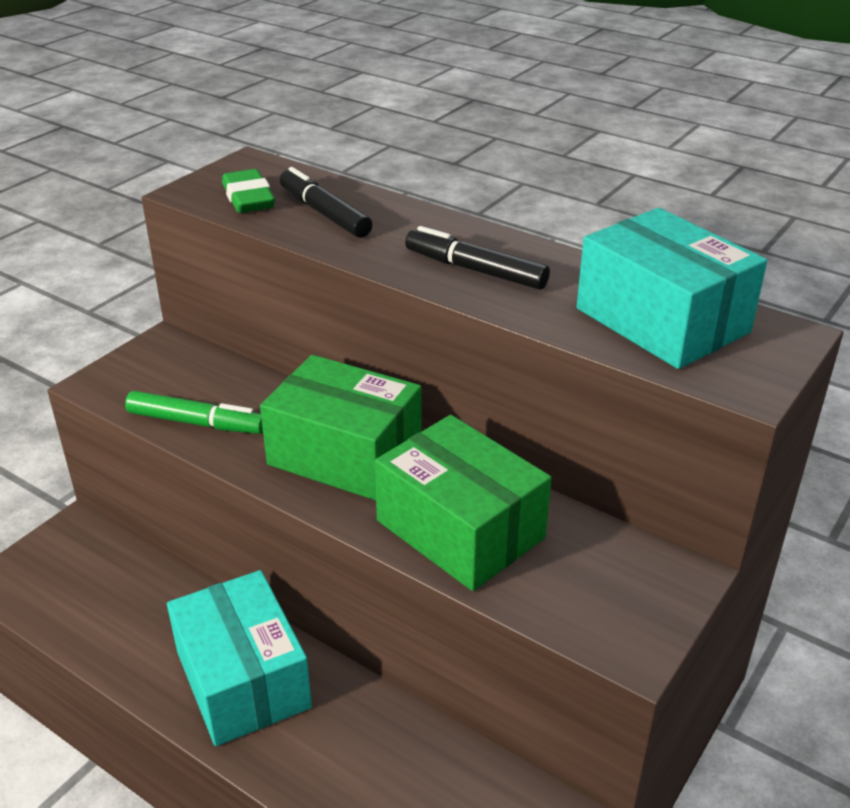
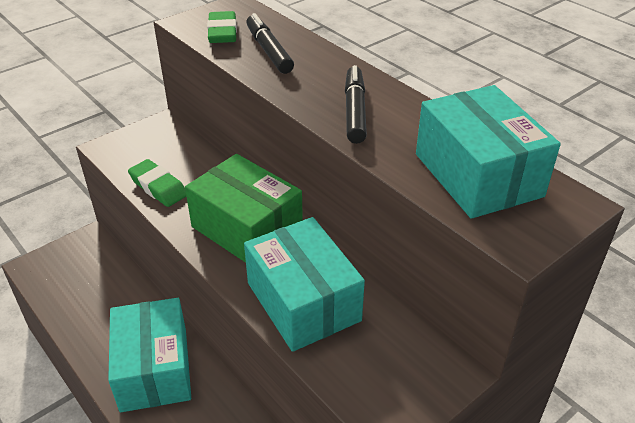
camera: 15 degrees right, 5 degrees up
green marker [125,391,263,434] -> green eraser [128,159,186,207]
green box [375,415,551,591] -> turquoise box [244,217,365,352]
black marker [405,226,550,290] -> black marker turned 45 degrees clockwise [345,65,367,144]

